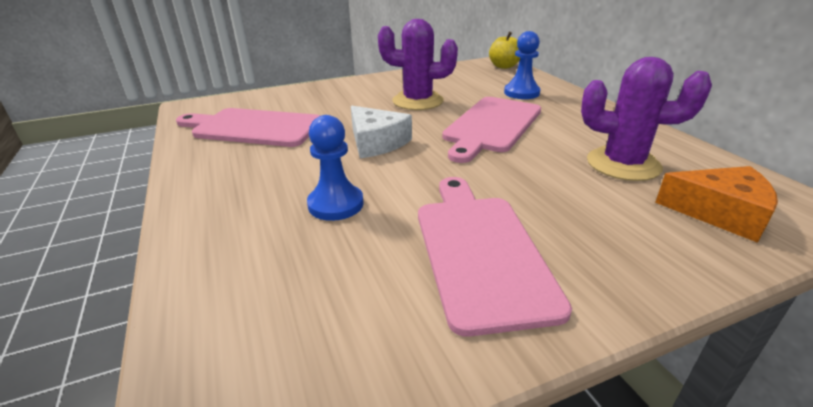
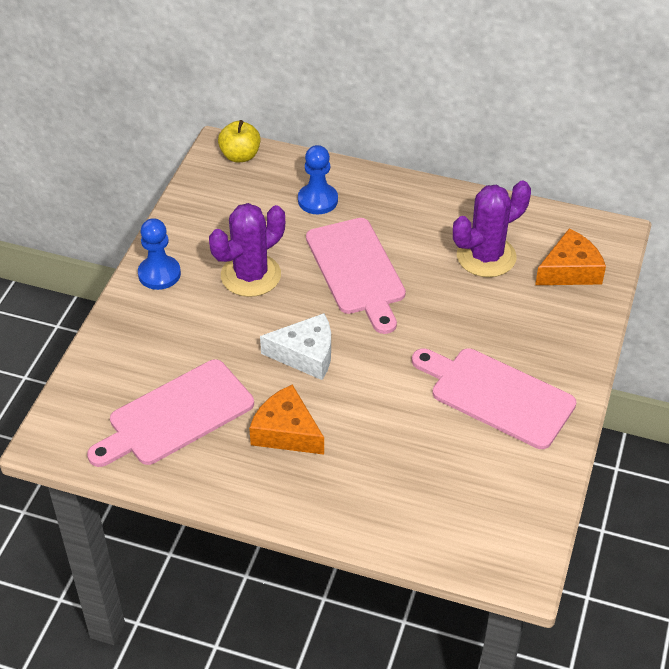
camera: 50 degrees left, 15 degrees up
blue pawn [307,115,364,221] -> blue pawn moved to [138,218,181,290]
none -> orange cheese [249,385,324,455]

